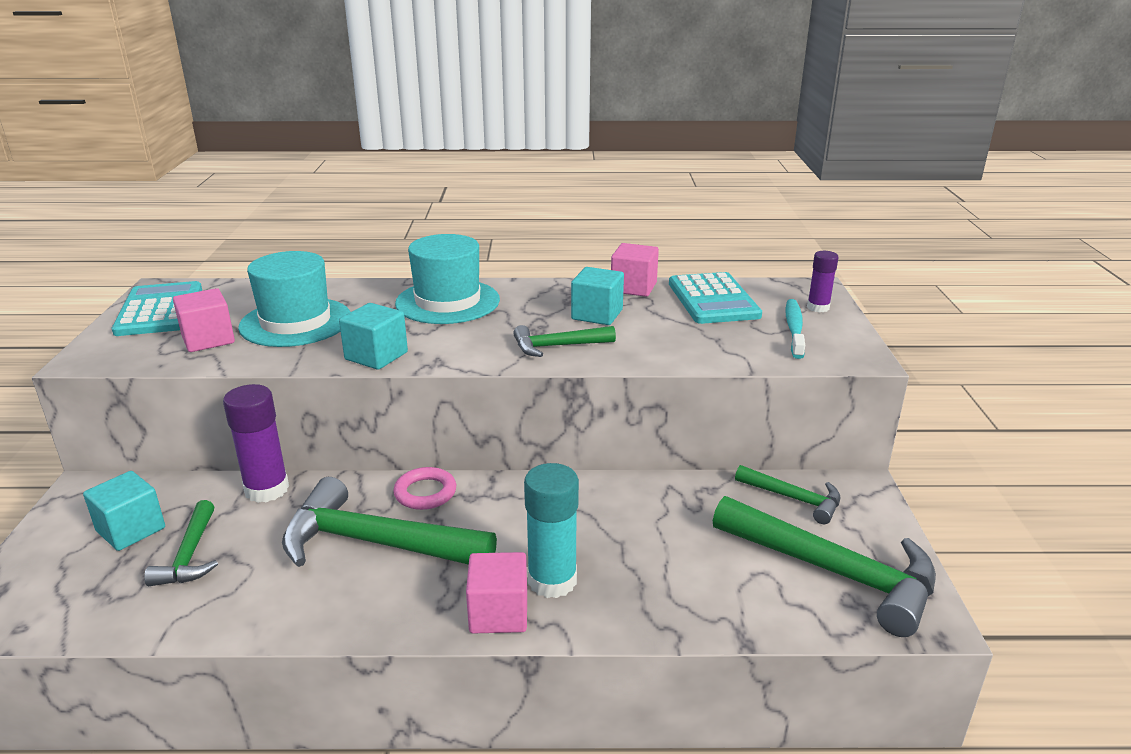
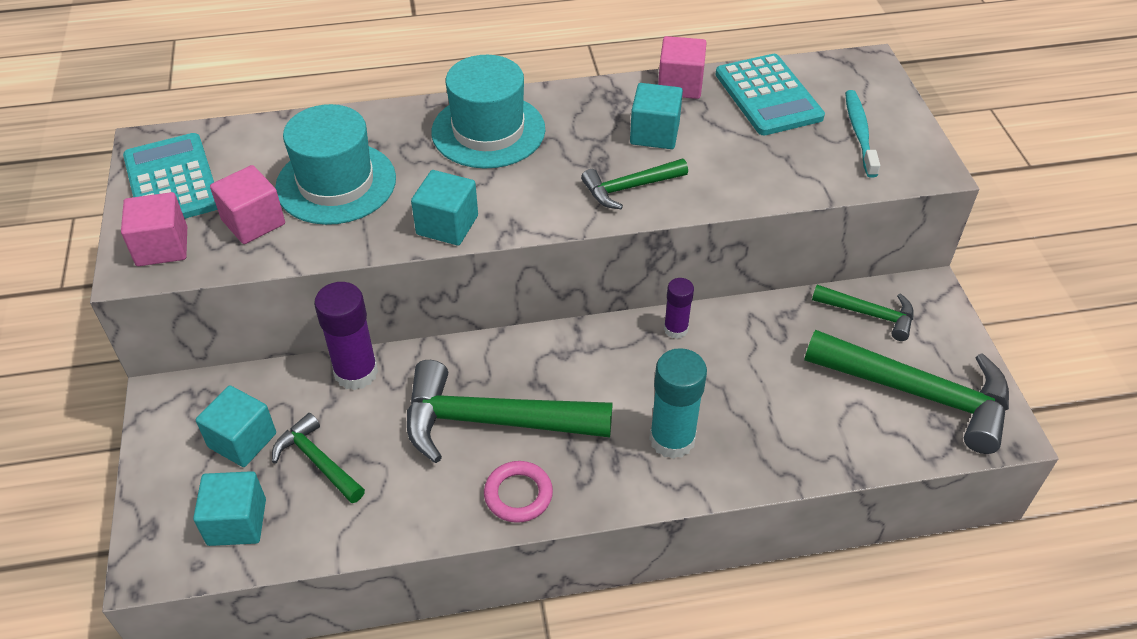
camera: 10 degrees left, 20 degrees up
green hammer [144,500,218,586] -> green hammer turned 150 degrees clockwise [272,413,365,503]
pink ring [393,467,456,510] -> pink ring moved to [484,461,553,523]
pink cube [466,552,527,633] -> pink cube moved to [121,192,187,266]
purple glue stick [807,251,838,312] -> purple glue stick moved to [664,278,694,339]
none -> turquoise cube [193,471,266,546]

